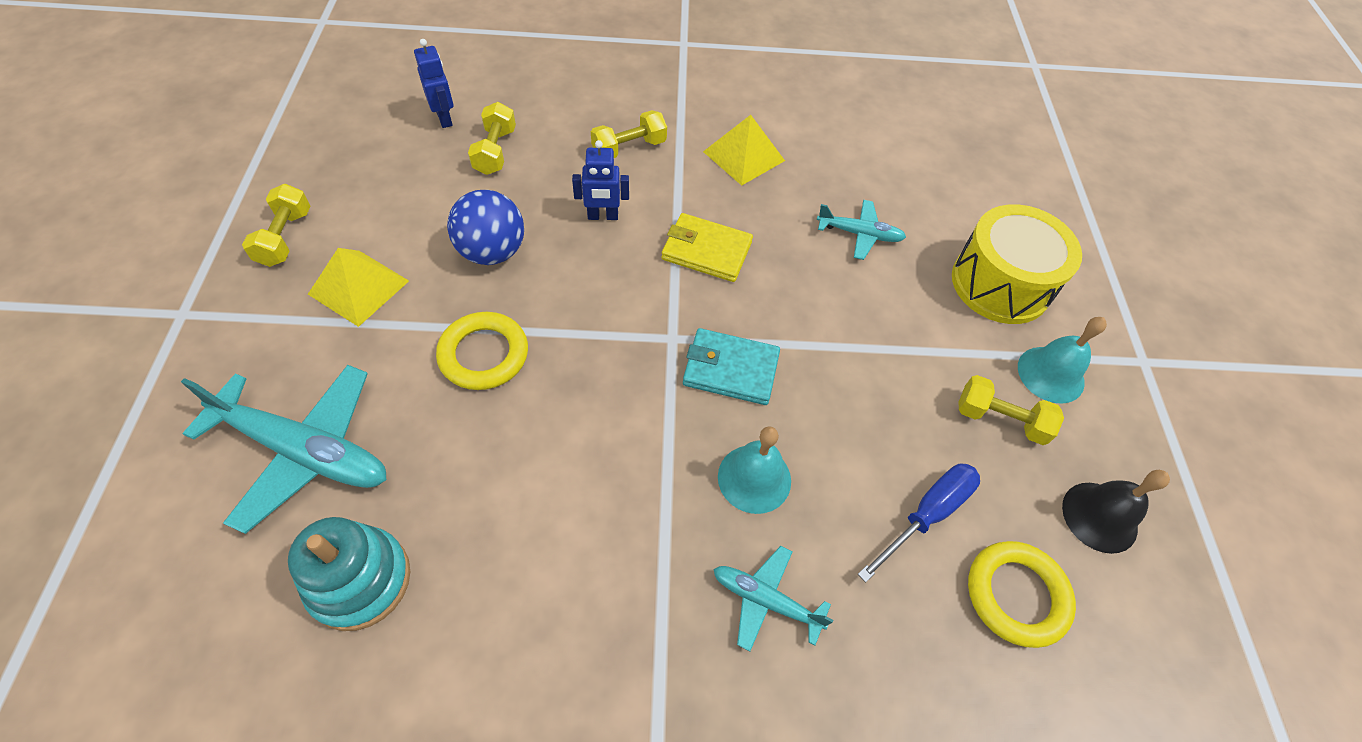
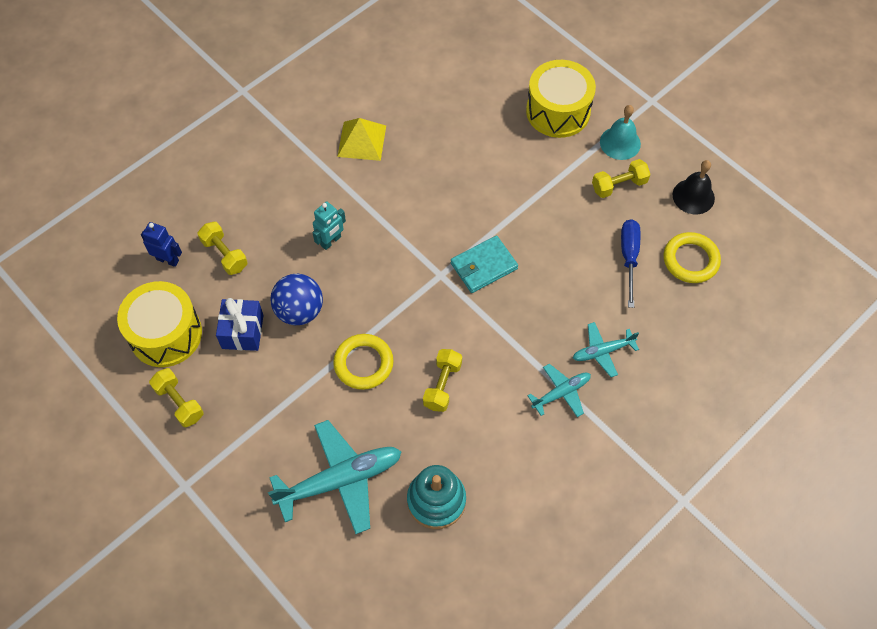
camera: 40 degrees left, 5 degrees up
yellow pyramid [308,248,409,327] -> none
blue robot [572,140,629,220] -> turquoise robot [312,201,346,250]
yellow dumbbell [591,110,667,158] -> yellow dumbbell moved to [423,349,462,412]
yellow wallet [661,213,753,282] -> none
turquoise bell [718,427,791,514] -> none
turquoise plane [817,200,906,260] -> turquoise plane moved to [527,364,591,417]
none -> yellow drum [117,281,202,367]
none -> blue gift [216,298,264,351]

